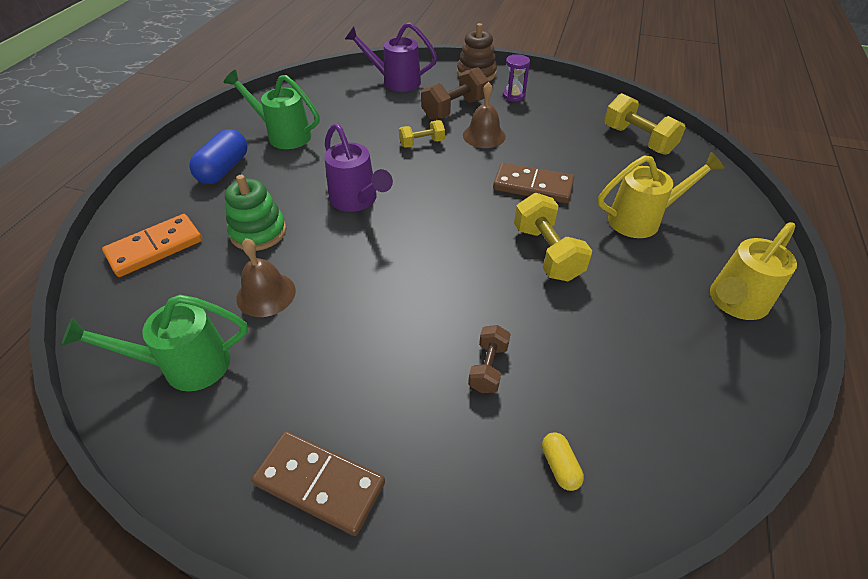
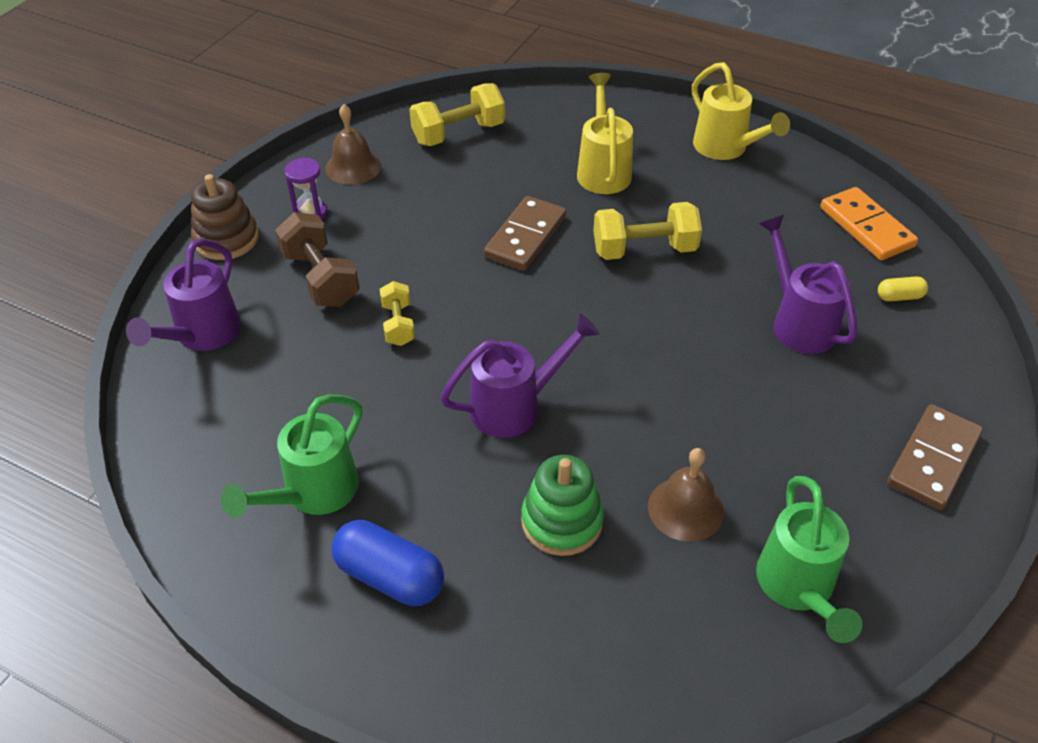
camera: 80 degrees left, 0 degrees up
orange domino [102,214,202,277] -> orange domino moved to [820,187,918,260]
brown bell [463,82,506,148] -> brown bell moved to [325,104,381,185]
brown dumbbell [468,325,510,393] -> purple watering can [759,215,857,354]

